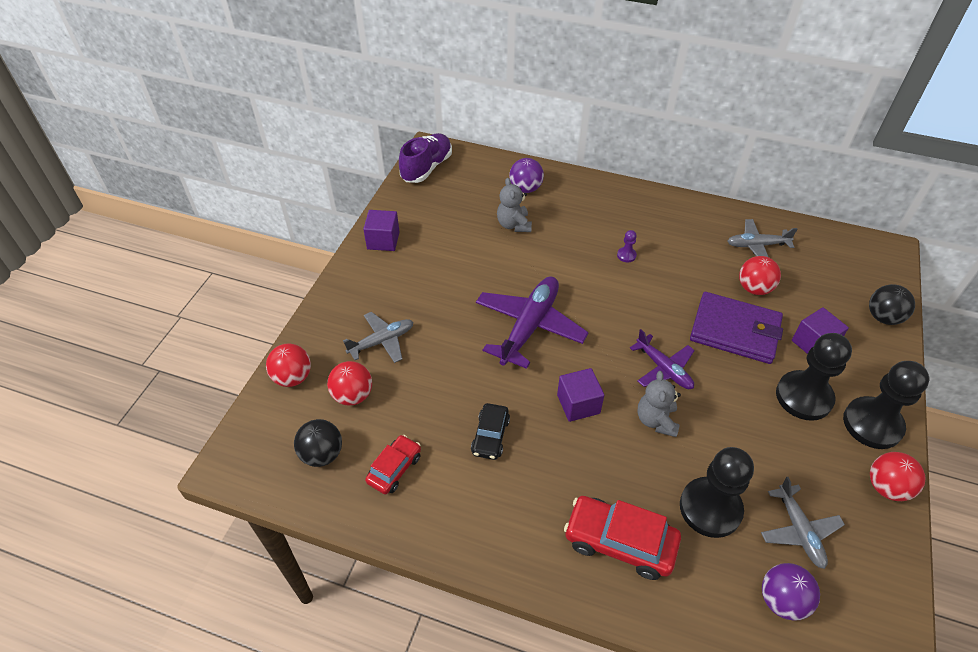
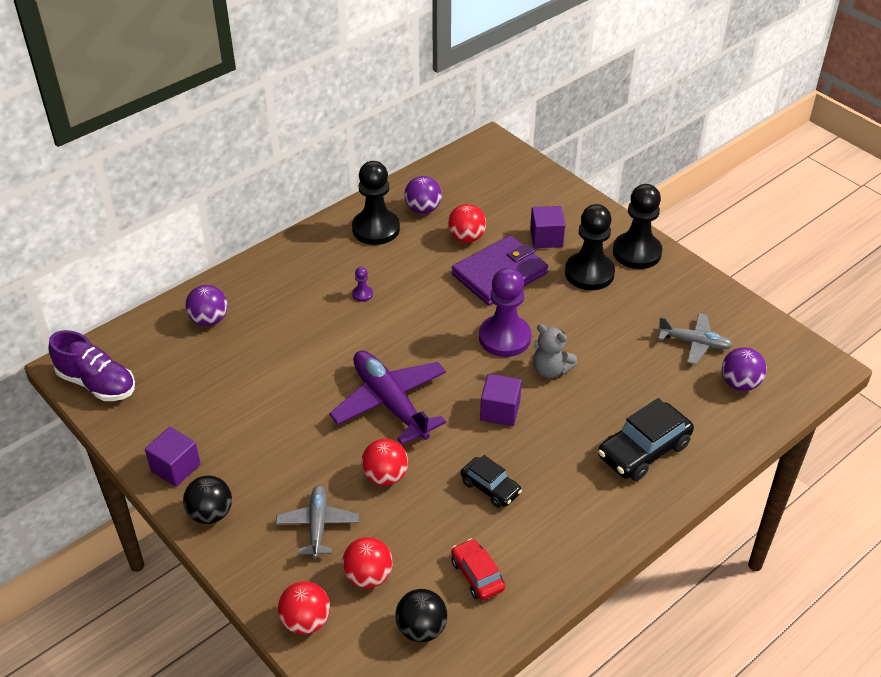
camera: 60 degrees left, 5 degrees down
purple shoe [399,133,452,183] -> purple shoe turned 150 degrees clockwise [49,330,135,401]
grey teddy bear [497,178,532,232] -> none
red car [564,496,681,580] -> black car [598,398,694,481]
purple plane [630,329,695,389] -> purple pawn [479,268,531,357]
black pawn [680,447,754,538] -> black pawn moved to [352,161,400,245]
grey plane [727,219,797,257] -> purple ball [404,176,442,214]
black ball [869,284,915,325] -> black ball moved to [183,475,232,524]
red ball [870,452,926,501] -> red ball moved to [361,439,408,486]

